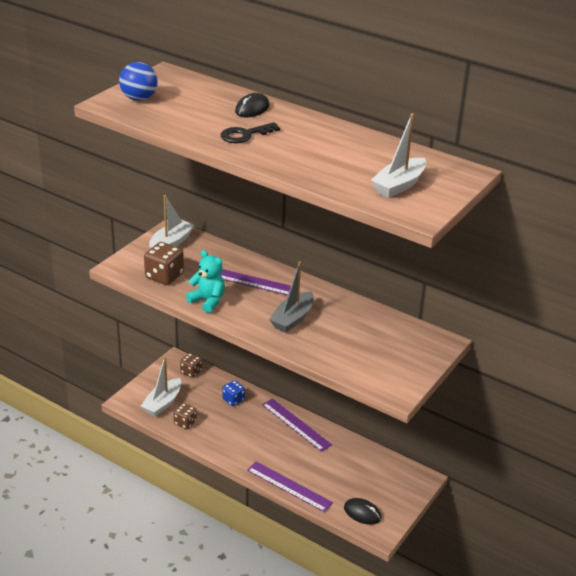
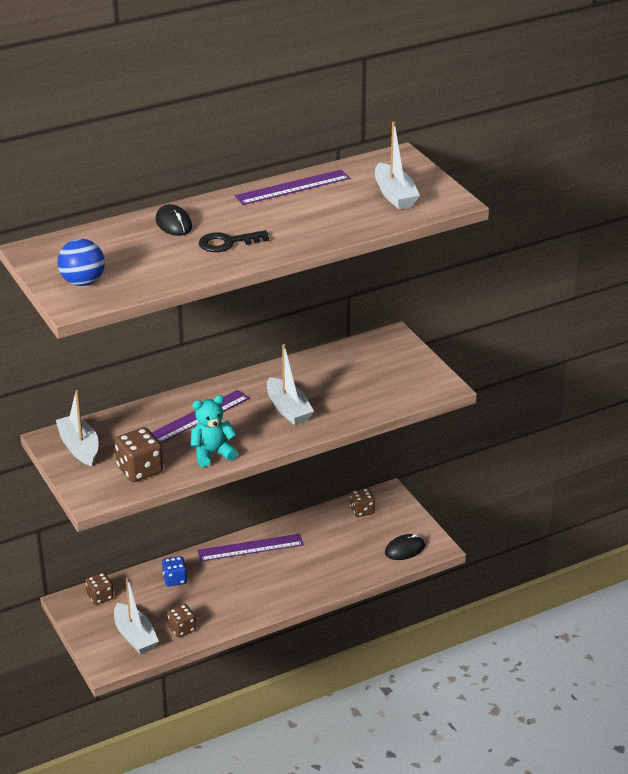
camera: 60 degrees left, 0 degrees up
black key [221,122,280,143] -> black key turned 75 degrees clockwise [199,230,269,252]
purple ruler [247,461,333,513] -> purple ruler moved to [234,170,350,205]
grey boat [269,262,314,333] -> white boat [267,344,314,425]
none -> brown dice [350,488,375,517]

